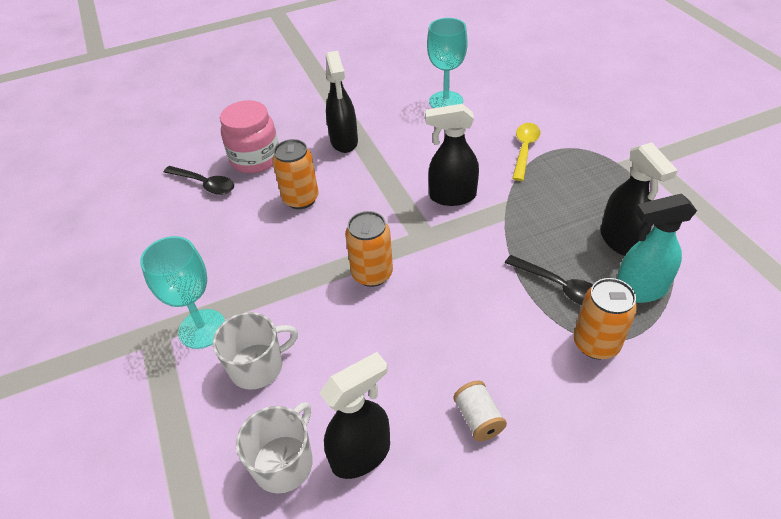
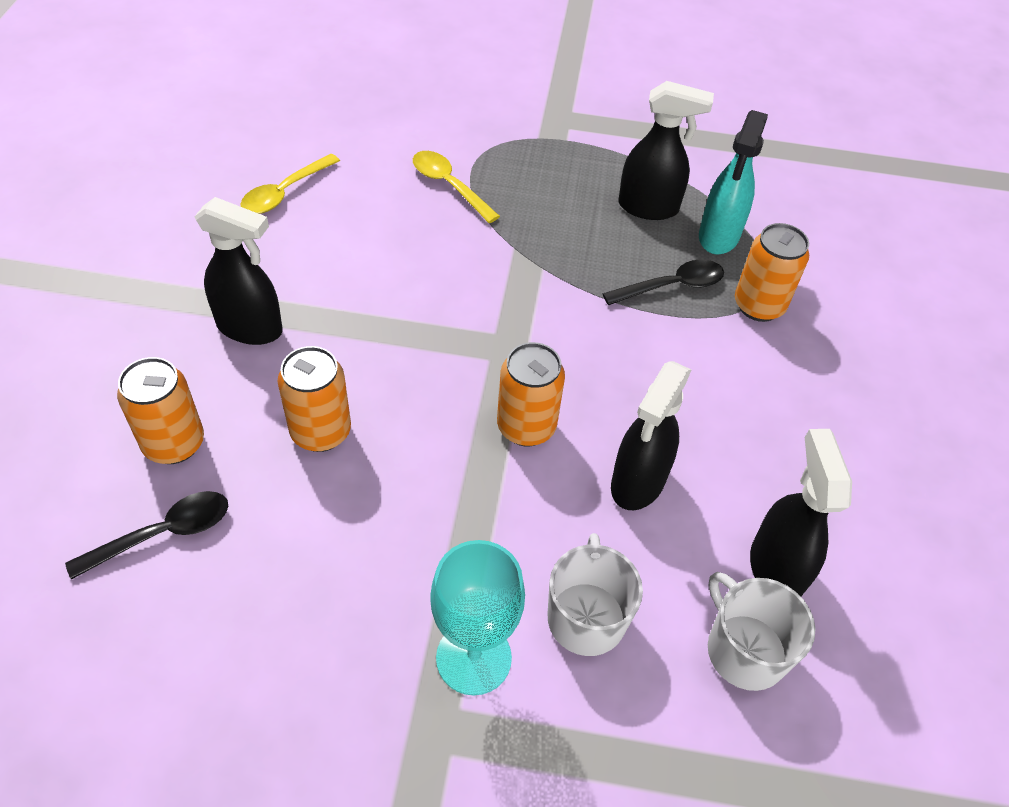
camera: 65 degrees left, 5 degrees up
pink jar [220,100,279,173] -> orange can [117,357,204,464]
black spray bottle [425,104,479,206] -> black spray bottle moved to [611,361,691,510]
turquoise goblet [427,18,468,108] -> yellow spoon [241,154,340,214]
white spool [454,381,507,441] -> none

